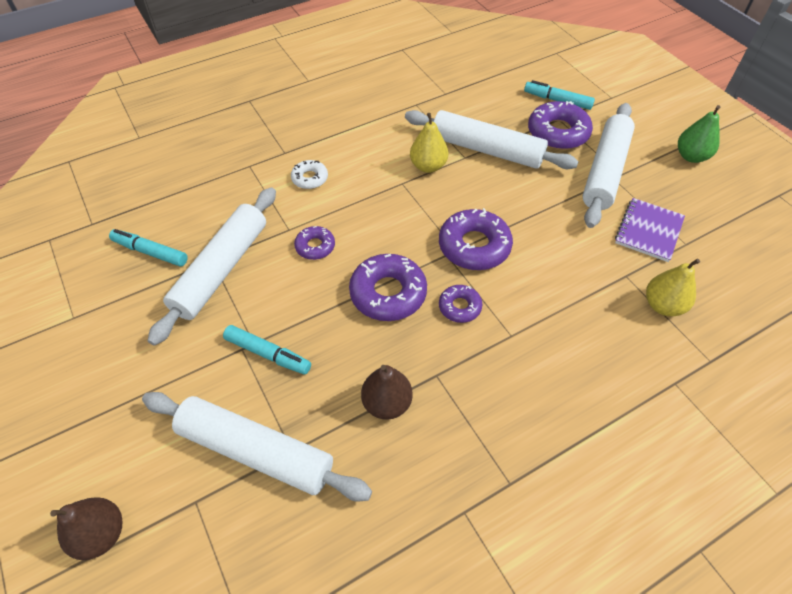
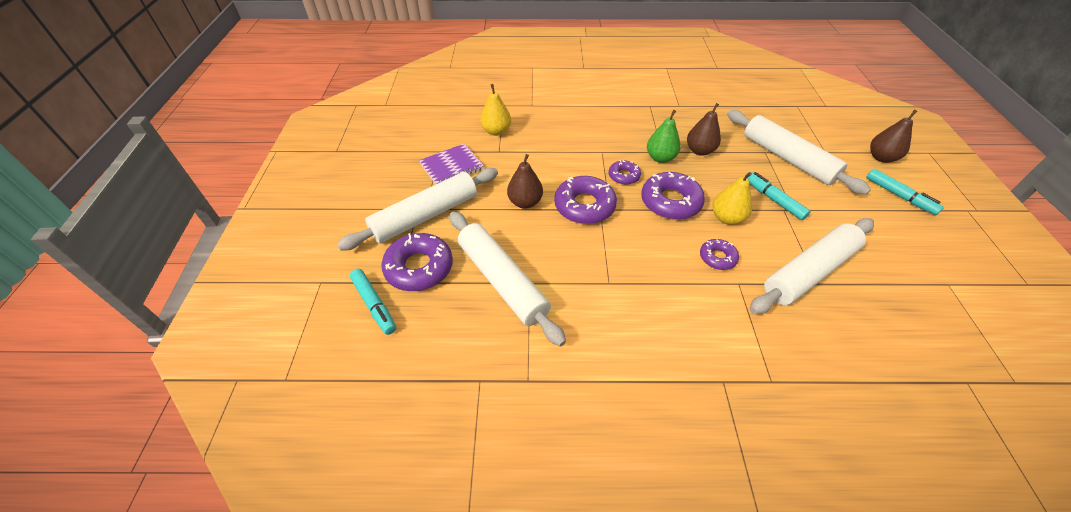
camera: 150 degrees left, 5 degrees down
turquoise marker [109,229,188,267] -> turquoise marker moved to [866,169,944,215]
white donut [291,160,328,189] -> none
yellow pear [410,113,448,173] -> yellow pear moved to [713,172,752,225]
green pear [678,105,720,163] -> green pear moved to [647,110,681,163]
none -> brown pear [507,154,543,209]

